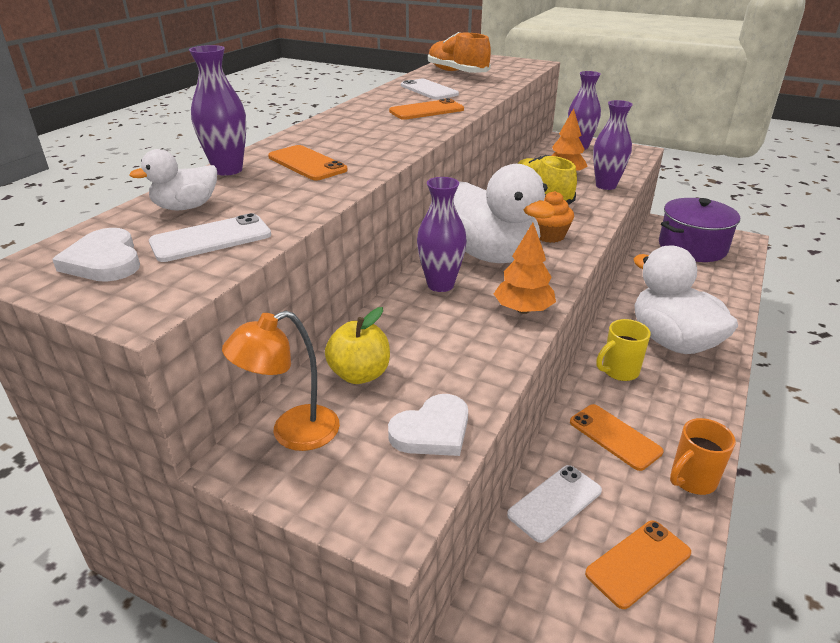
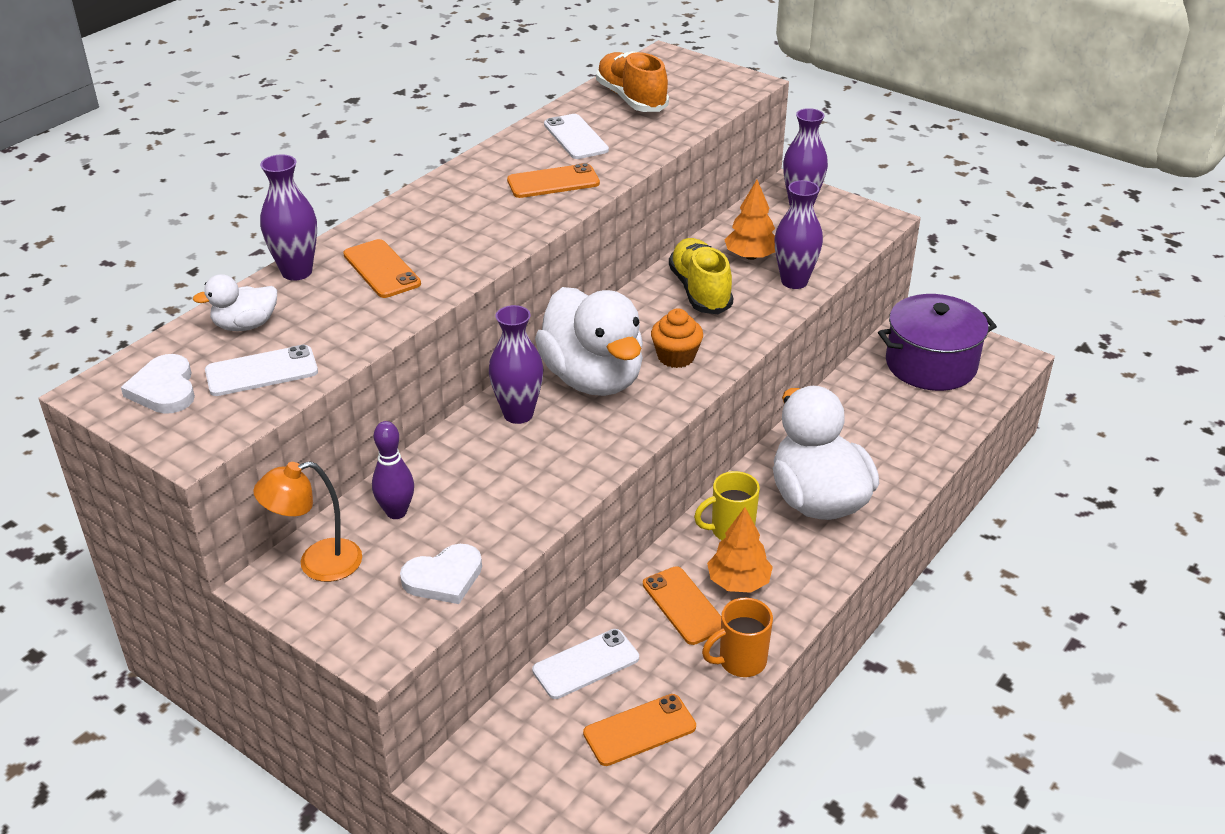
camera: 10 degrees right, 5 degrees up
yellow apple [325,307,390,384] -> purple bowling pin [372,421,414,519]
orange tree [494,222,556,314] -> orange tree moved to [707,507,773,593]

